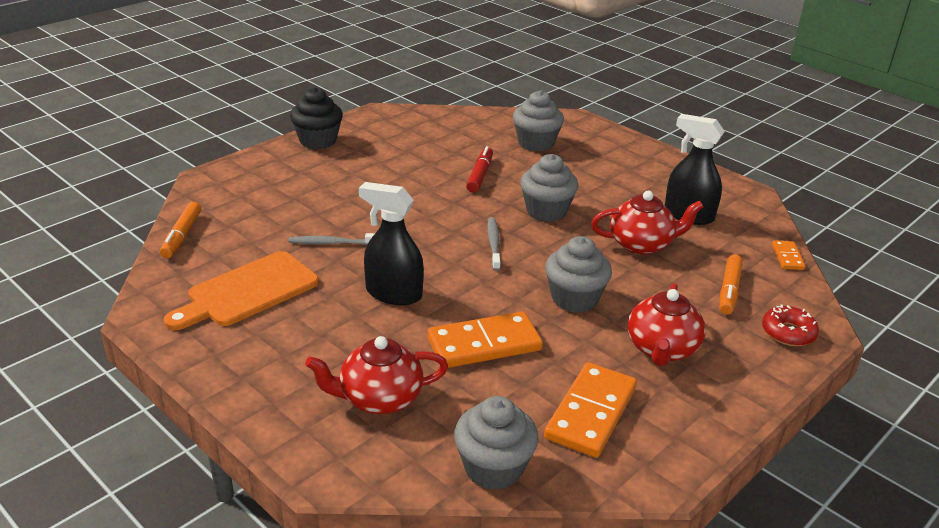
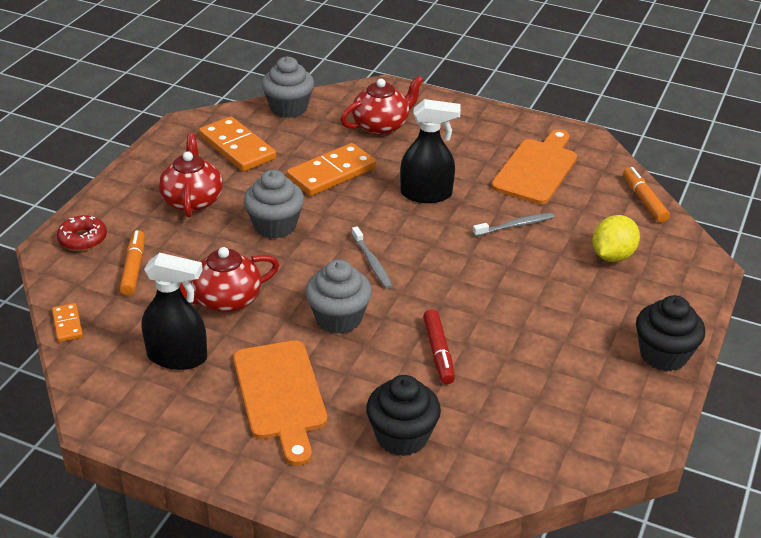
camera: 160 degrees right, 5 degrees up
grey cupcake [513,91,564,152] -> black cupcake [366,375,441,456]
orange domino [544,362,637,458] -> orange domino turned 45 degrees counterclockwise [199,117,276,172]
none -> orange cutting board [233,340,327,466]
none -> yellow lemon [592,215,640,262]

